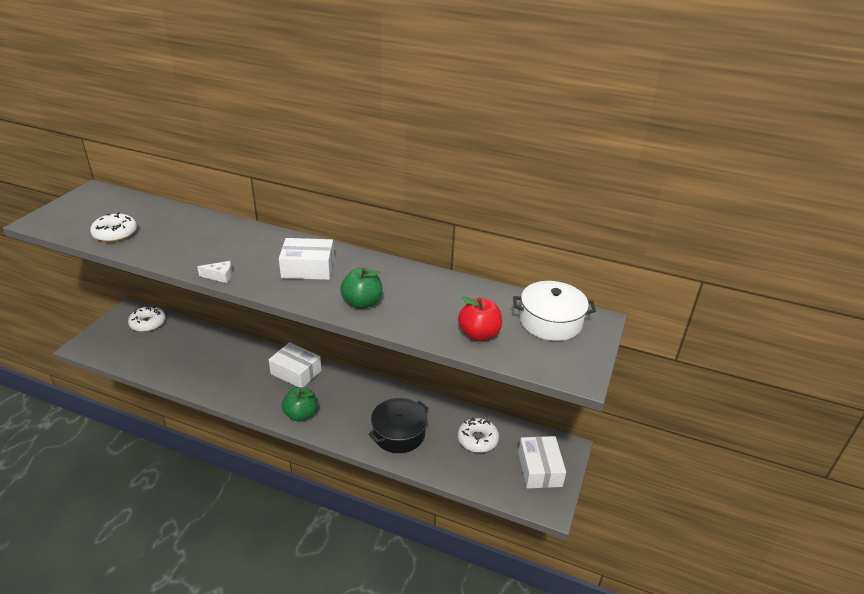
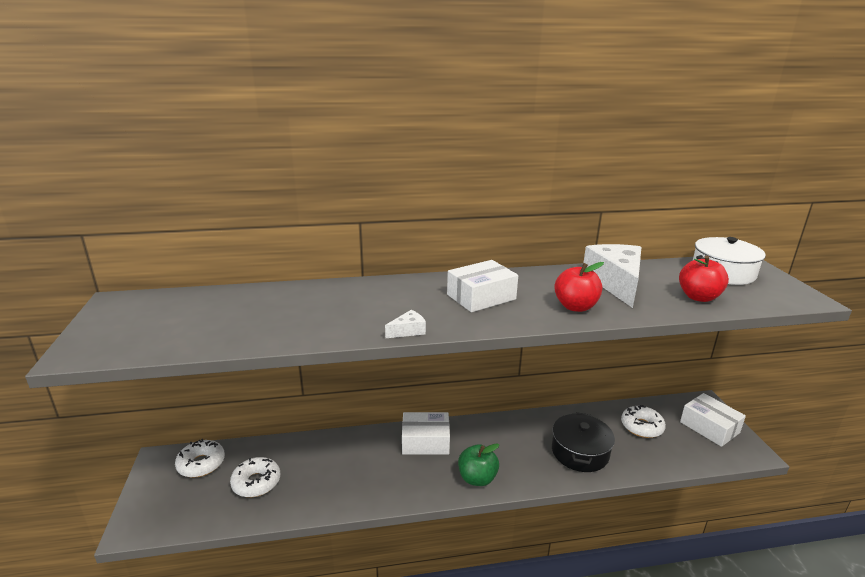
camera: 30 degrees left, 10 degrees down
white donut [90,212,137,242] -> white donut moved to [230,457,280,497]
green apple [340,268,383,309] -> red apple [554,262,604,312]
none -> white cheese [583,244,642,308]

